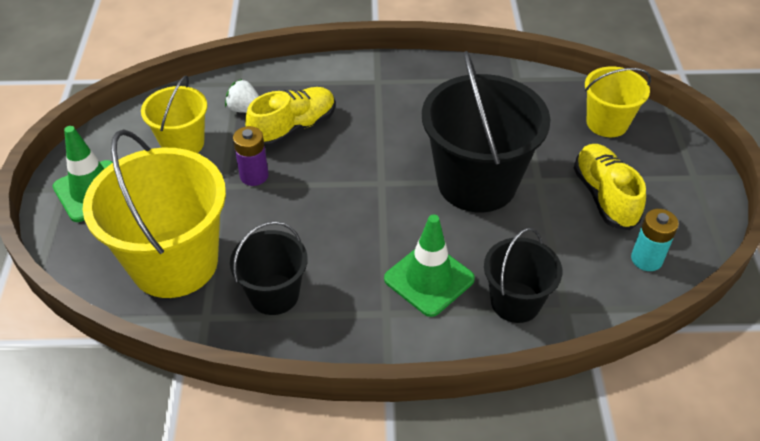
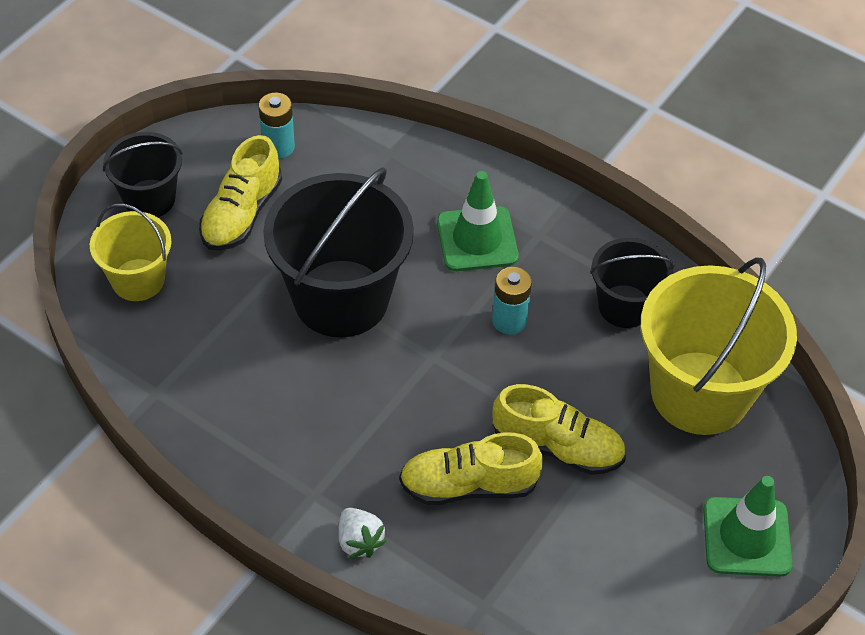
camera: 145 degrees left, 5 degrees up
yellow bucket [141,76,207,153] -> none
white strawberry [225,79,259,113] -> white strawberry moved to [339,508,387,558]
purple battery [233,126,269,186] -> yellow shoe [492,384,626,475]
black bucket [484,228,562,323] -> black bucket moved to [103,132,183,217]
none -> turquoise battery [492,267,532,335]

